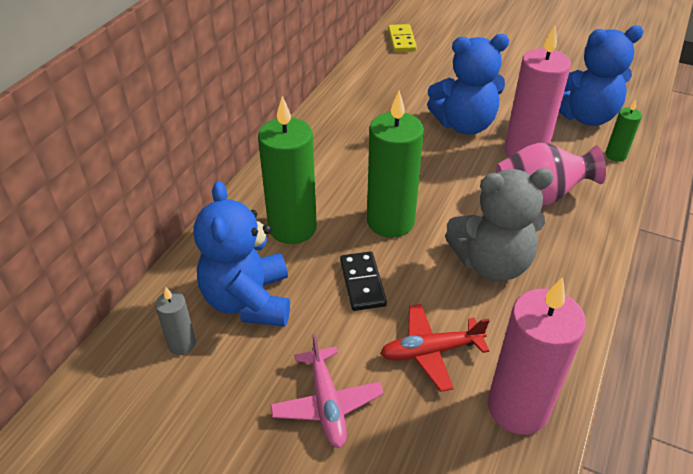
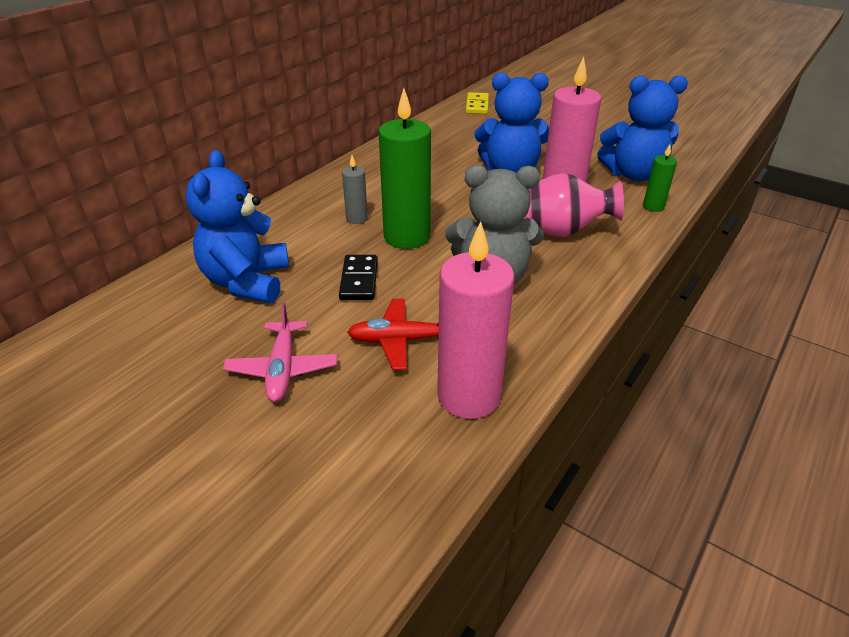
camera: 10 degrees right, 5 degrees down
grey candle [155,287,196,355] -> grey candle moved to [342,155,368,224]
green candle [258,96,317,244] -> none

